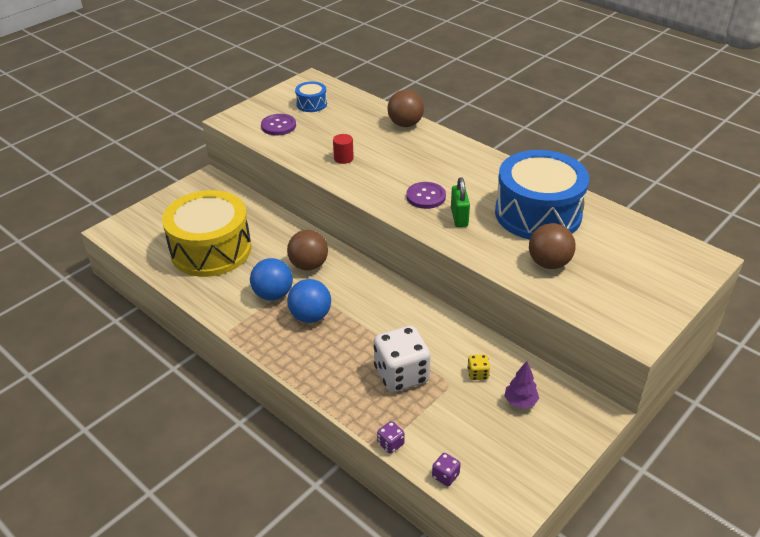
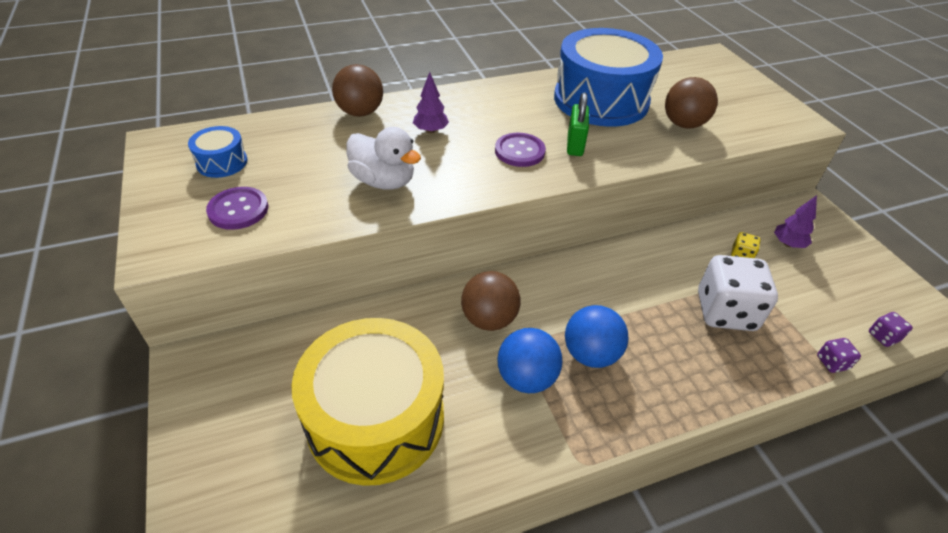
camera: 65 degrees left, 5 degrees up
red cylinder [333,134,354,164] -> white duck [346,127,421,190]
green padlock [451,177,470,227] -> green padlock turned 75 degrees clockwise [567,92,589,156]
none -> purple tree [413,72,449,134]

